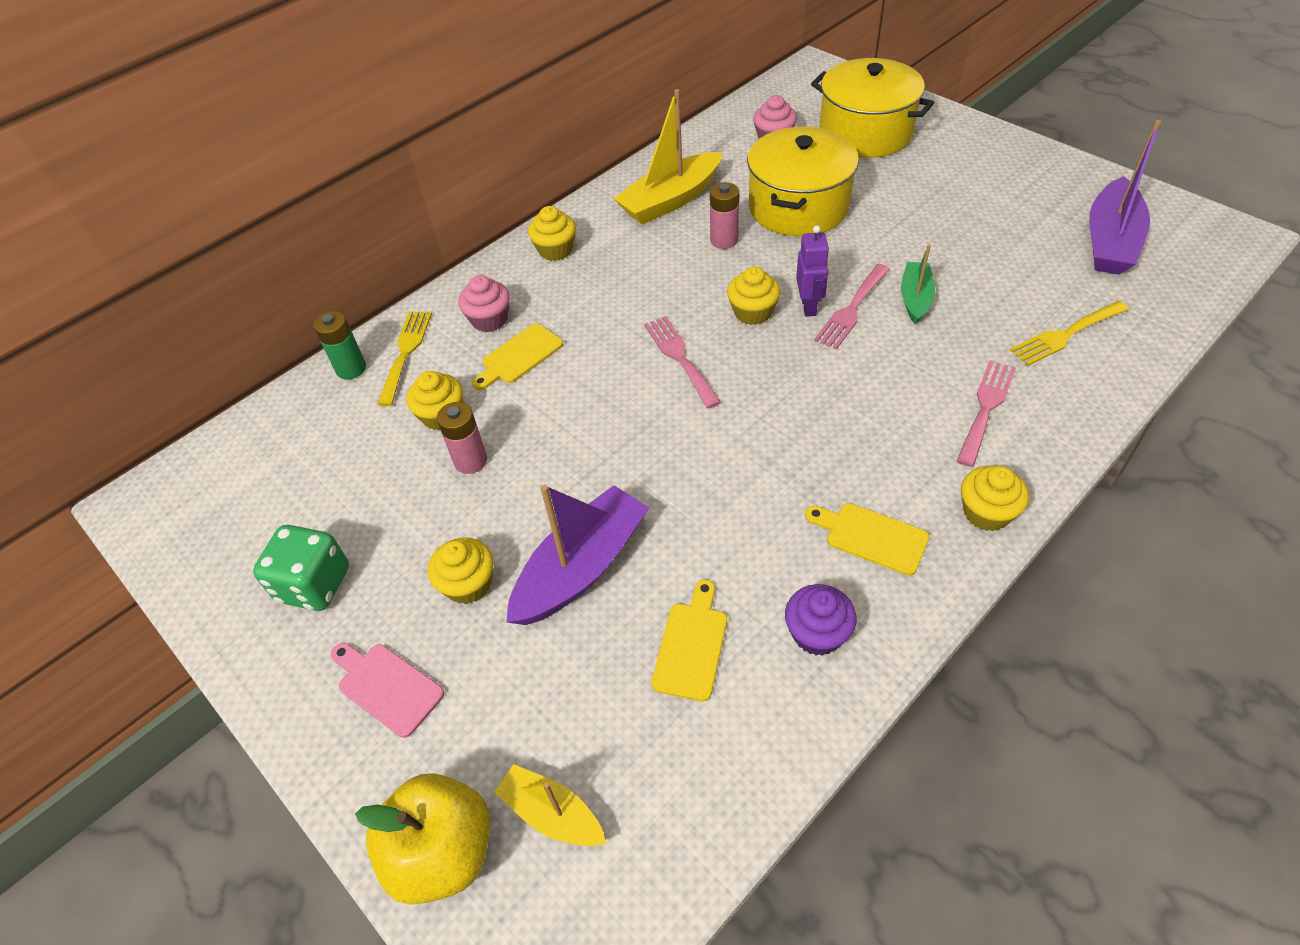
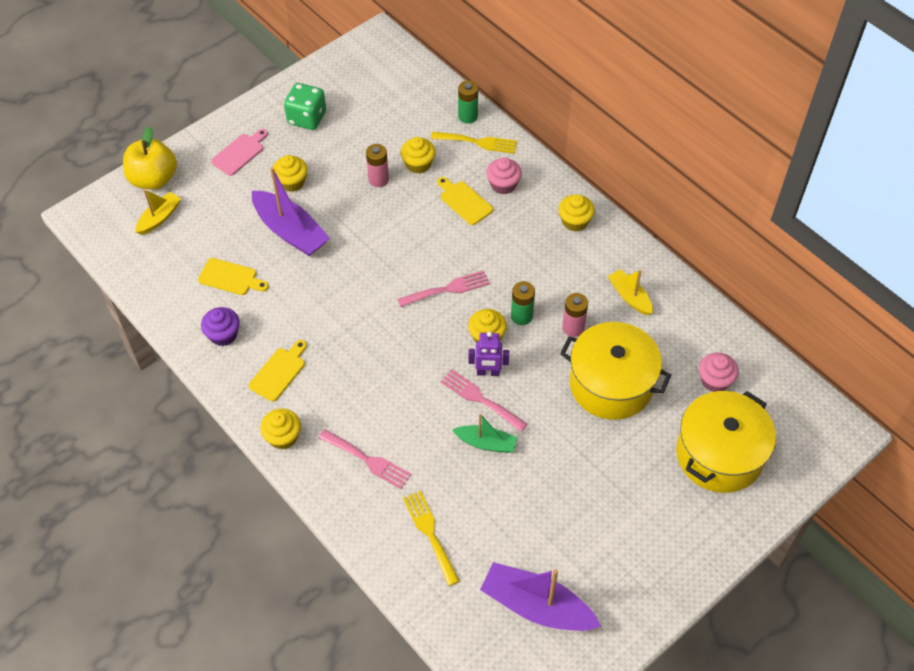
camera: 90 degrees right, 5 degrees up
yellow boat [613,89,722,225] -> yellow boat [608,269,653,315], size x0.57
none -> green battery [511,281,535,325]

